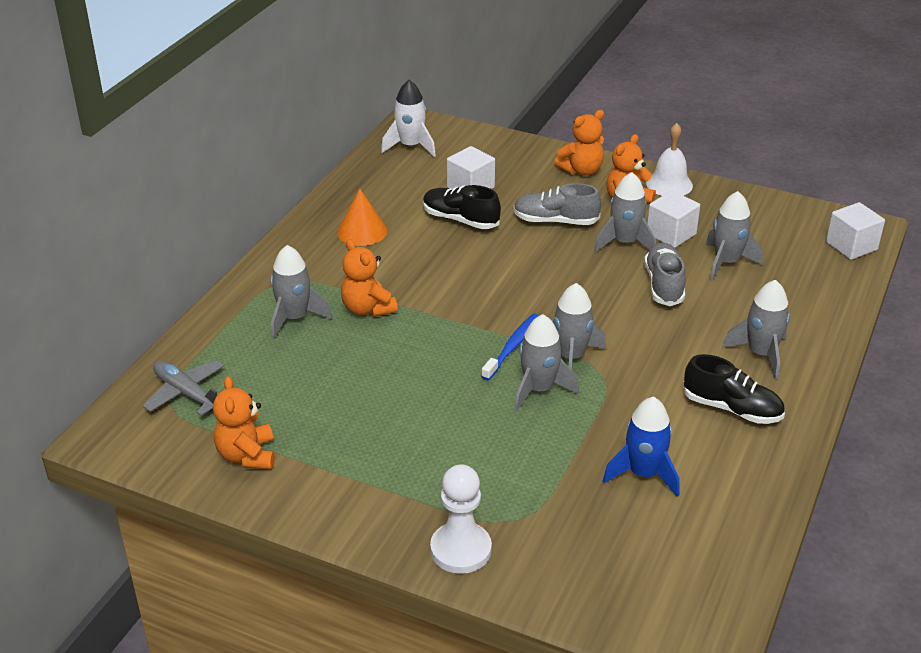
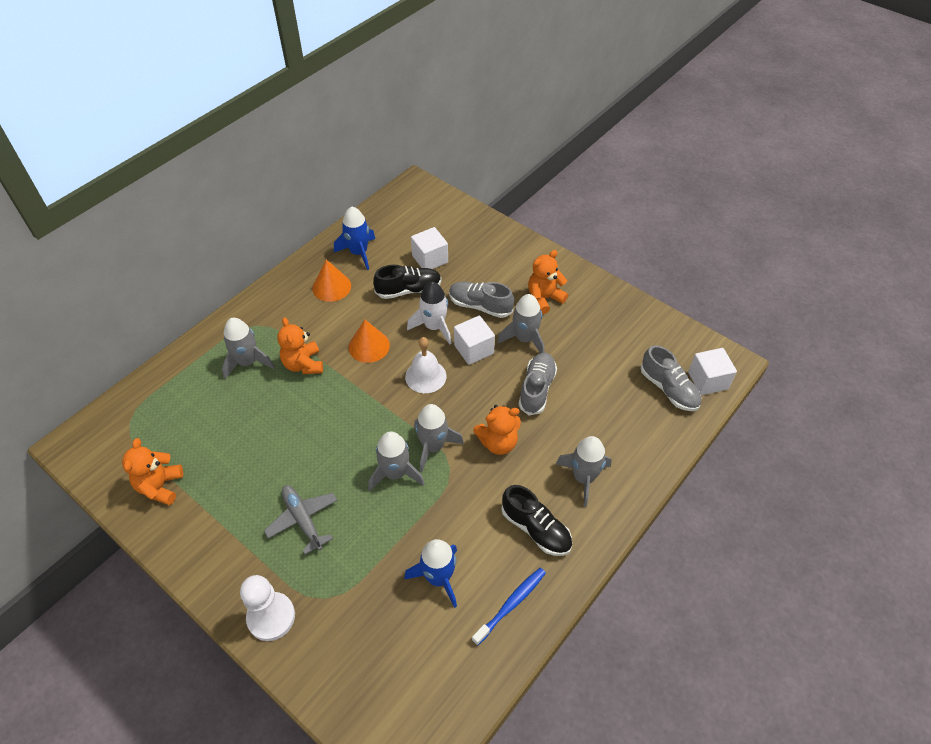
camera: 15 degrees right, 15 degrees up
grey plane [143,360,224,416] -> grey plane moved to [264,485,338,554]
white rocket [381,80,436,157] -> white rocket moved to [407,282,451,345]
black shoe [423,185,501,229] -> black shoe turned 120 degrees clockwise [373,265,442,299]
blue toothbrush [481,314,539,381] -> blue toothbrush moved to [472,568,546,645]
orange teddy bear [554,110,604,176] -> orange teddy bear moved to [473,405,521,455]
white bell [646,123,693,196] -> white bell moved to [405,337,446,393]
white cube [647,191,700,248] -> white cube moved to [454,316,495,365]
grey rocket [706,191,763,281] -> none
none -> blue rocket [334,207,375,270]
none -> orange cone [349,320,390,363]
none -> grey shoe [640,345,701,411]

